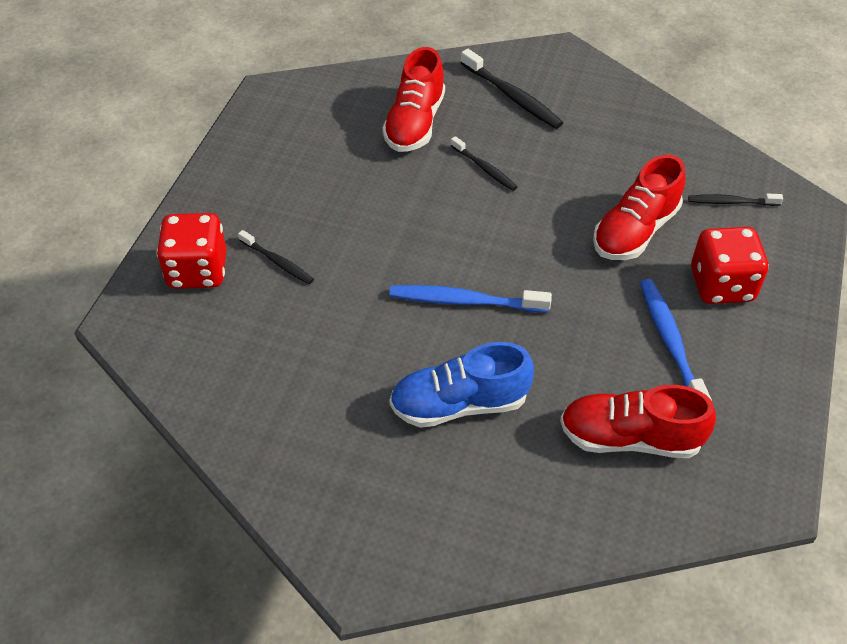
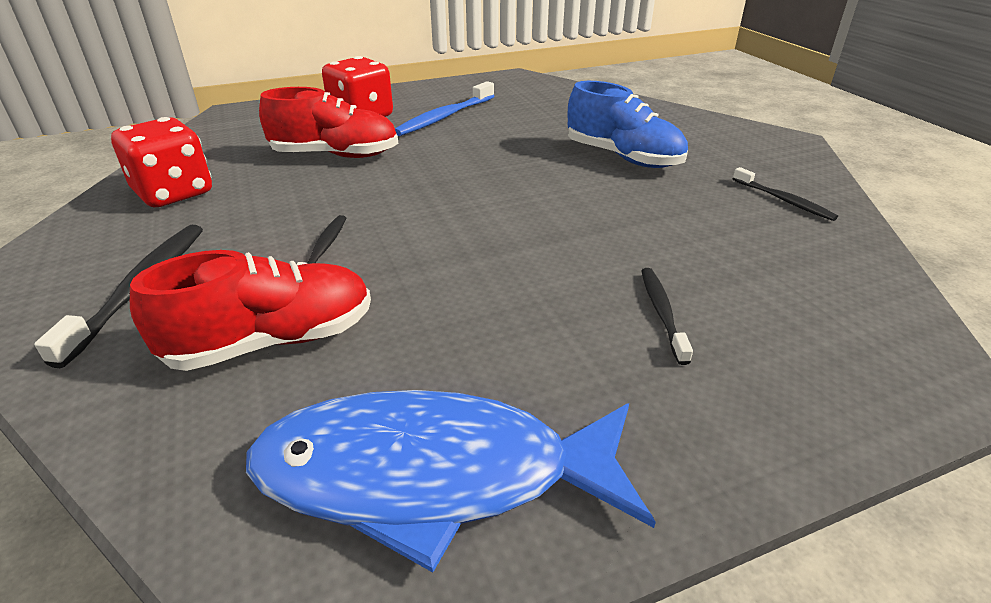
camera: 130 degrees left, 15 degrees down
red dice [156,213,226,289] -> red dice moved to [111,117,212,207]
blue toothbrush [389,285,552,312] -> none
red shoe [560,385,716,458] -> none
black toothbrush [688,194,783,206] -> black toothbrush moved to [733,167,838,221]
none -> blue fish [246,390,656,573]

